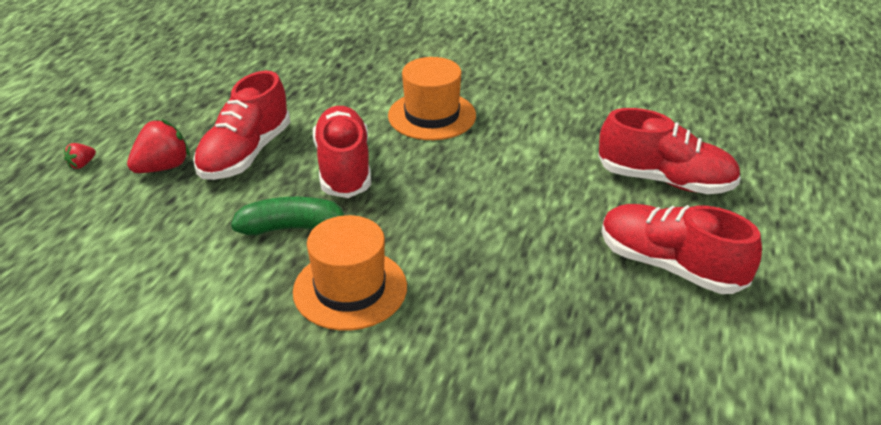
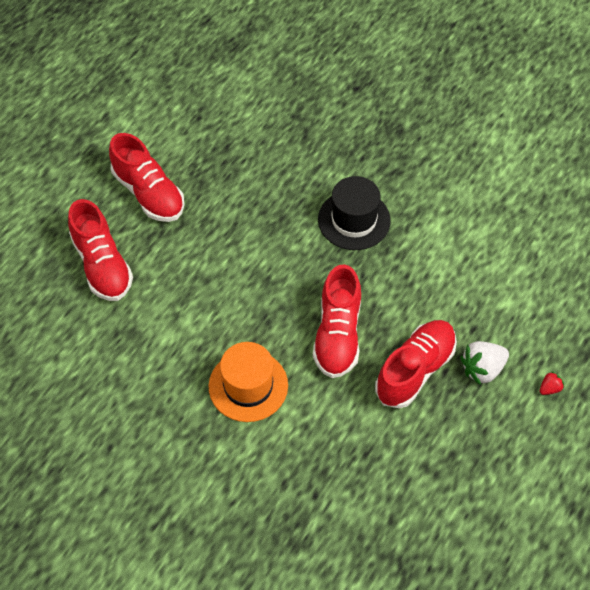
camera: 165 degrees left, 20 degrees up
red strawberry [127,119,190,173] -> white strawberry [460,341,509,385]
green banana [231,197,344,235] -> none
orange hat [293,215,407,331] -> black hat [318,176,391,250]
red shoe [598,108,741,194] -> red shoe turned 150 degrees counterclockwise [68,199,133,301]

